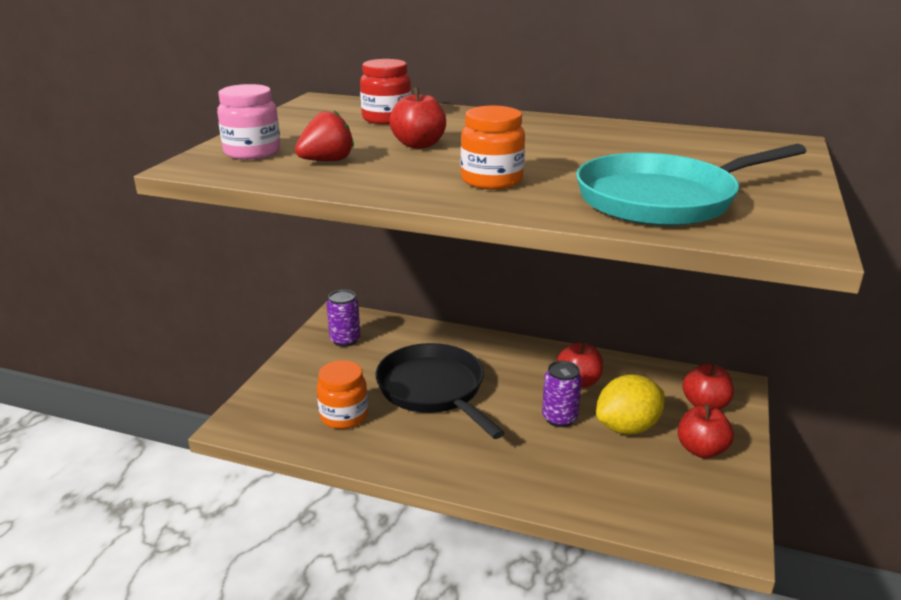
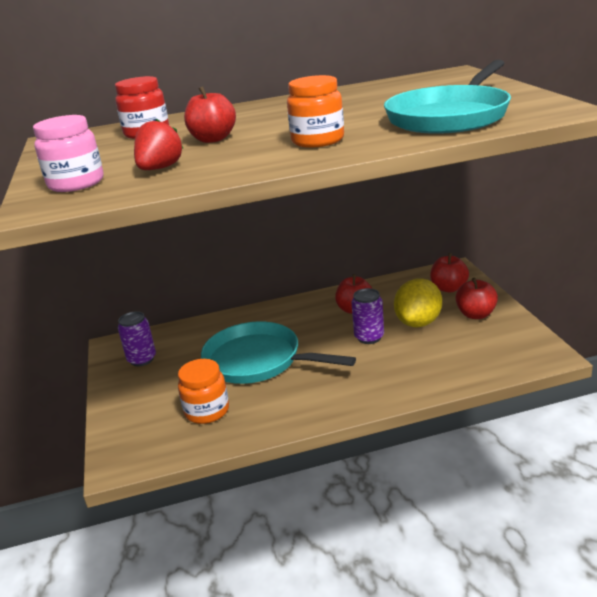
camera: 30 degrees left, 0 degrees up
black pan [376,343,505,439] -> turquoise pan [201,321,356,384]

